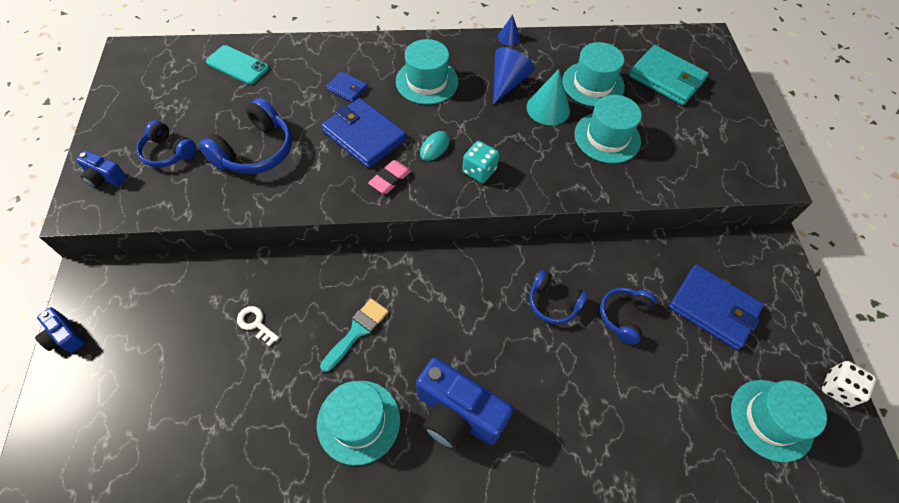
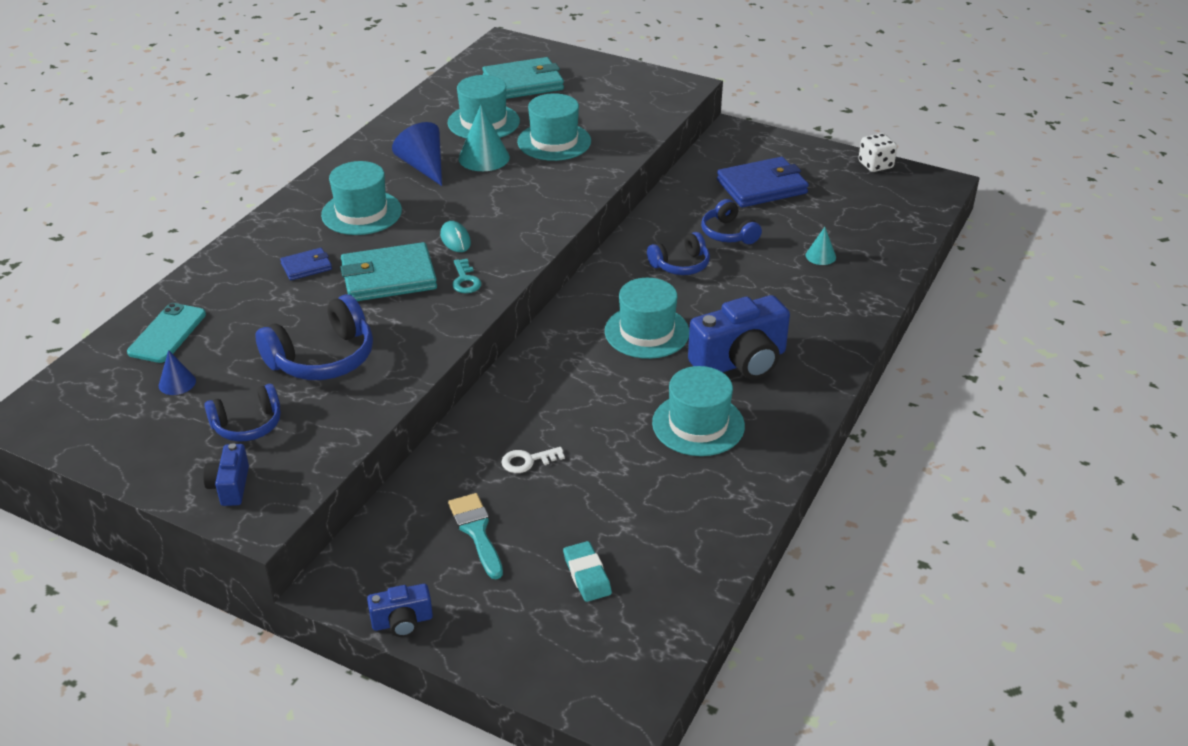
camera: 55 degrees left, 20 degrees down
blue camera [76,151,127,188] -> blue camera turned 120 degrees clockwise [203,443,249,506]
blue headphones [199,98,292,174] -> blue headphones turned 75 degrees clockwise [255,294,373,380]
turquoise phone [206,45,269,85] -> turquoise phone turned 45 degrees counterclockwise [127,303,206,363]
turquoise brush [320,299,389,372] -> turquoise brush moved to [448,493,503,580]
blue wallet [321,98,406,168] -> turquoise wallet [340,242,437,301]
pink eraser [368,160,411,194] -> turquoise key [452,259,481,293]
turquoise dice [462,141,499,183] -> none
blue cone [498,15,520,45] -> blue cone moved to [159,350,196,395]
turquoise hat [731,380,827,463] -> turquoise hat moved to [605,278,689,359]
none -> turquoise eraser [563,541,612,602]
none -> turquoise cone [806,227,836,265]

